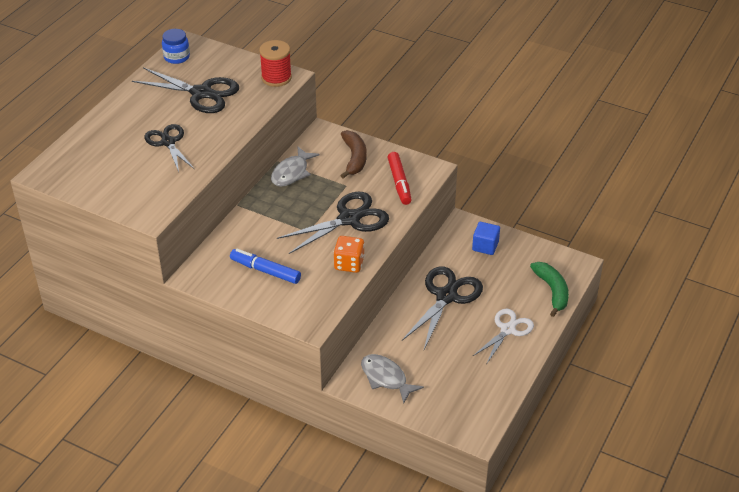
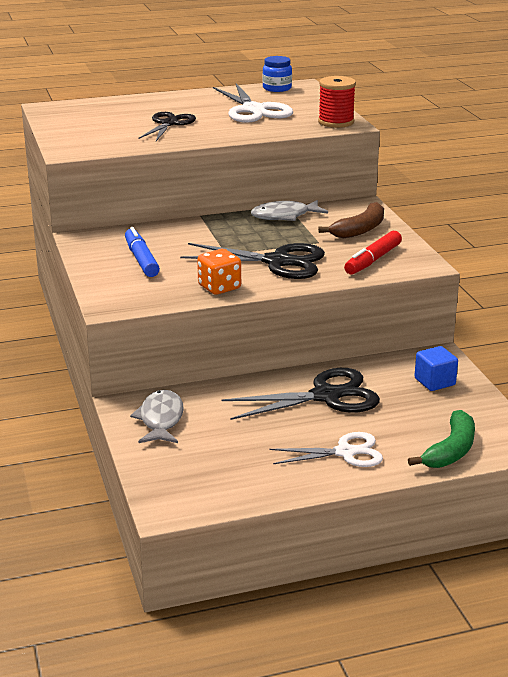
camera: 45 degrees right, 15 degrees down
black scissors [132,67,239,113] -> white scissors [213,83,293,123]

